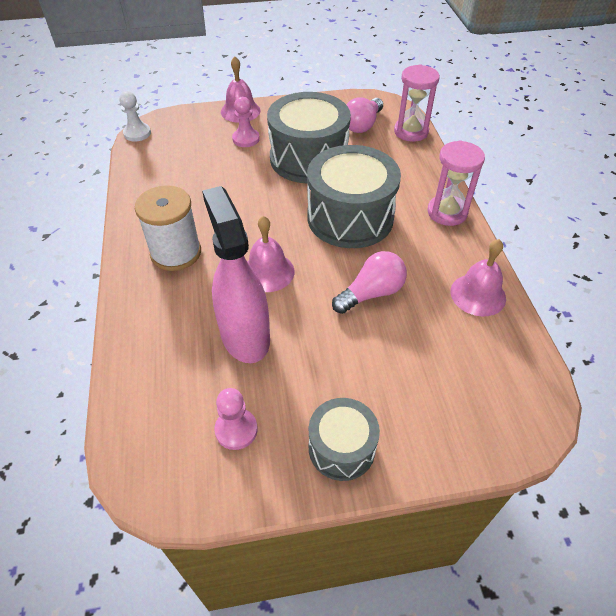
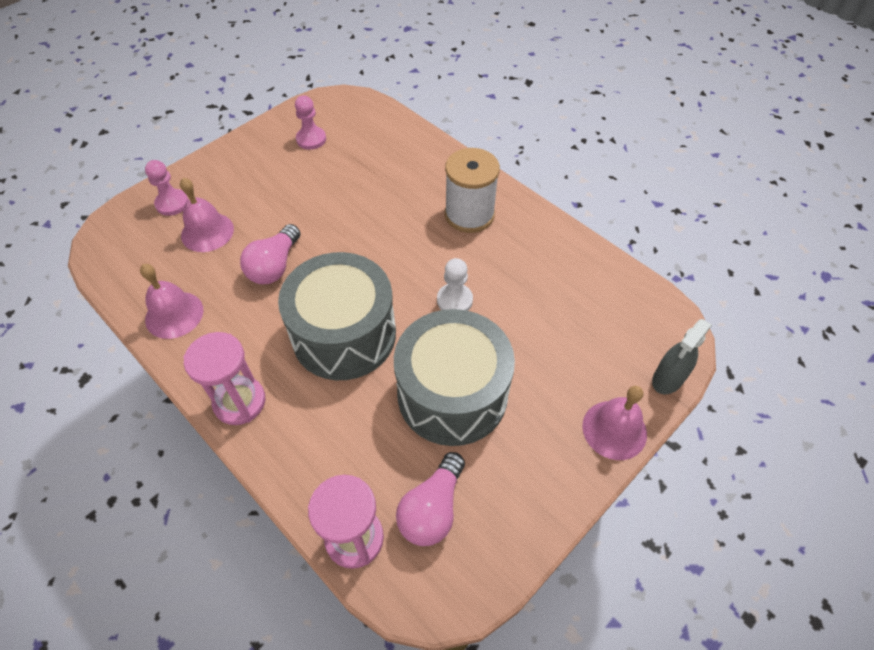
camera: 145 degrees right, 5 degrees up
white pawn [119,91,151,142] -> white pawn moved to [437,258,473,311]
pink spray bottle [202,186,270,363] -> none
pink pawn [232,97,260,147] -> pink pawn moved to [145,160,189,216]
pink bell [247,216,295,292] -> pink bell moved to [180,178,234,252]
grey drum [309,398,380,481] -> none
pink light bulb [346,97,383,133] -> pink light bulb turned 150 degrees counterclockwise [396,452,465,546]
none -> grey spray bottle [652,319,712,394]

